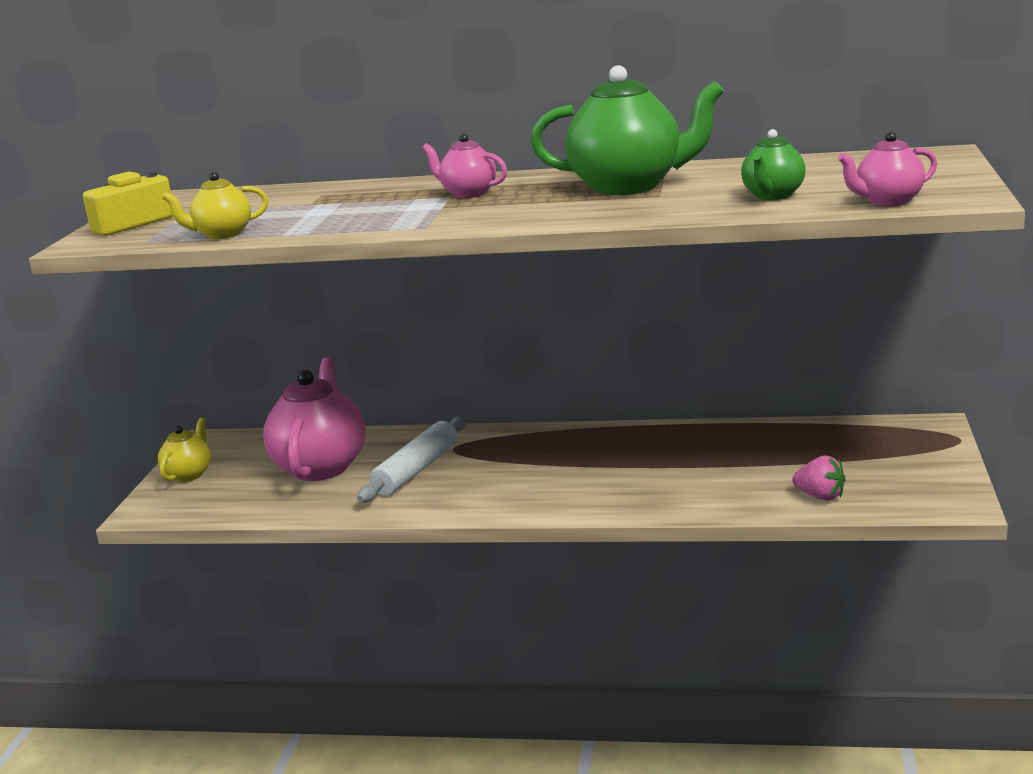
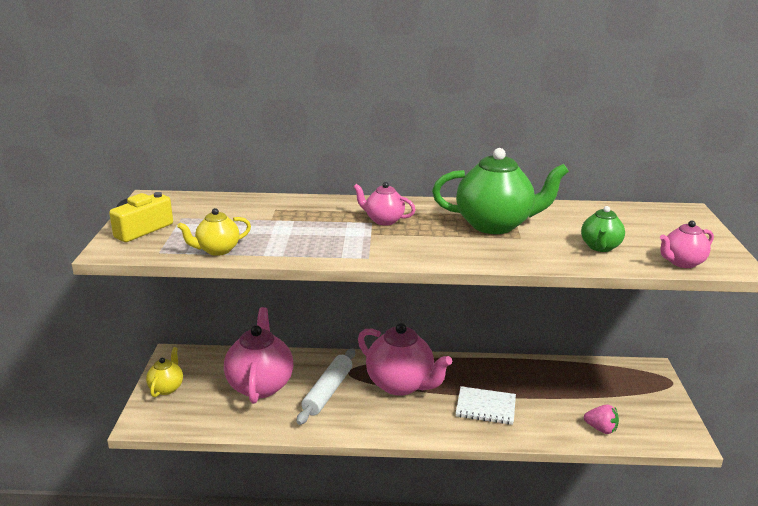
camera: 10 degrees left, 5 degrees up
none -> pink teapot [358,323,452,396]
none -> white notebook [456,386,516,425]

